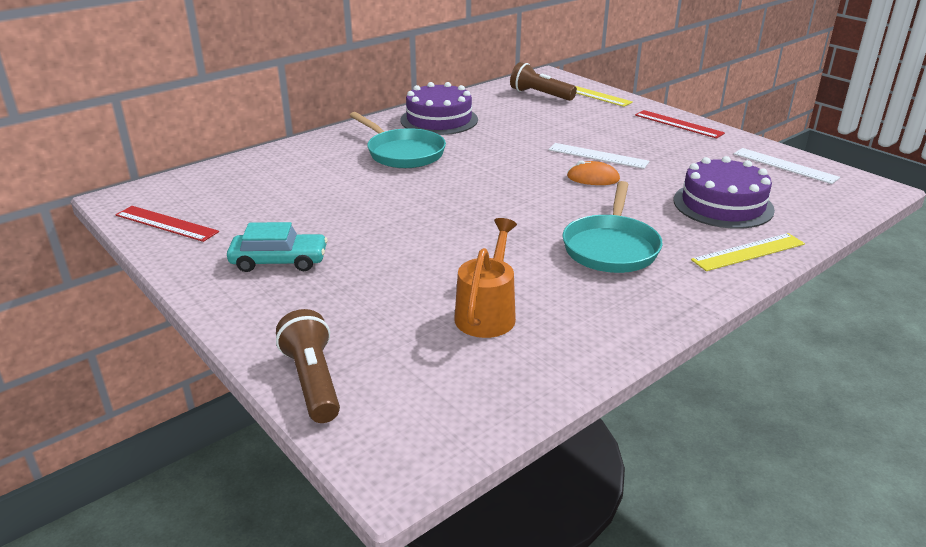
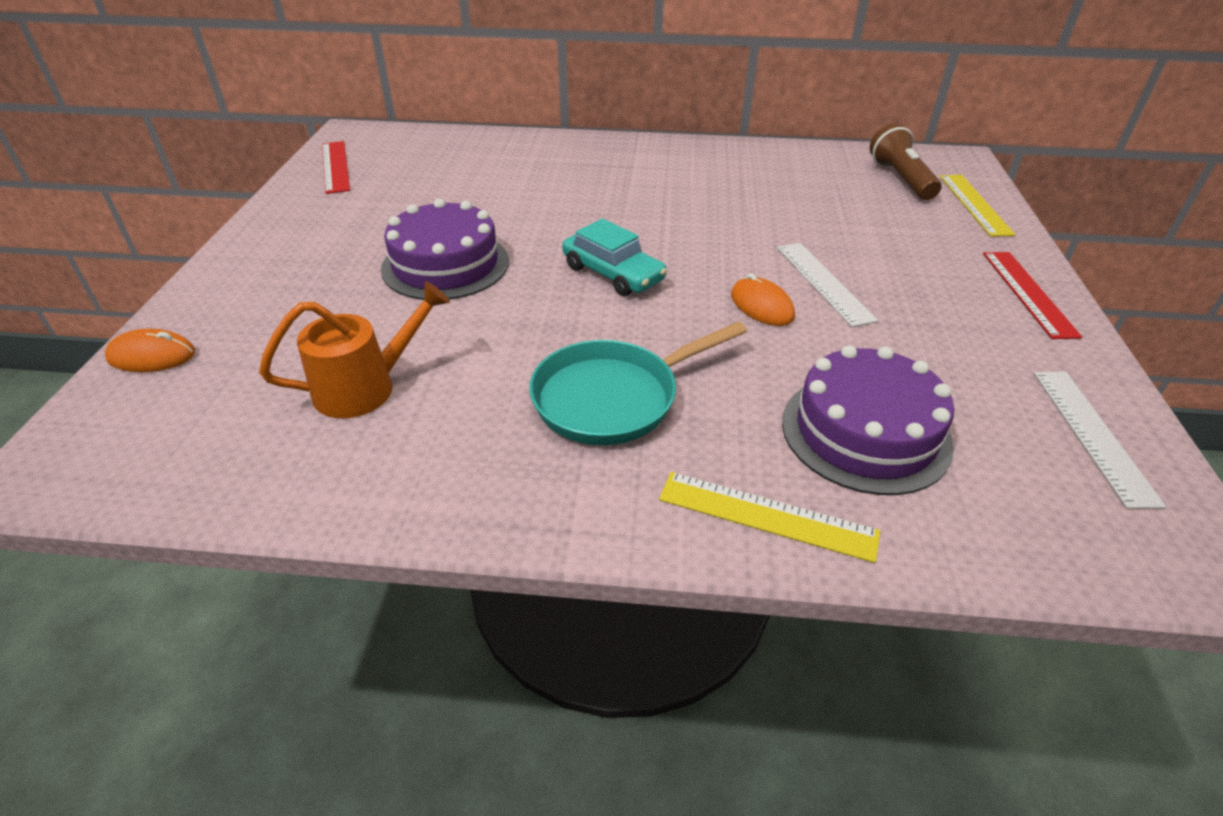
camera: 45 degrees right, 10 degrees up
turquoise car [227,222,328,272] -> turquoise car moved to [562,219,667,296]
brown flashlight [276,309,340,423] -> orange mouse [105,329,195,372]
turquoise pan [349,112,446,168] -> none
purple cake [400,82,478,135] -> purple cake moved to [381,199,509,300]

